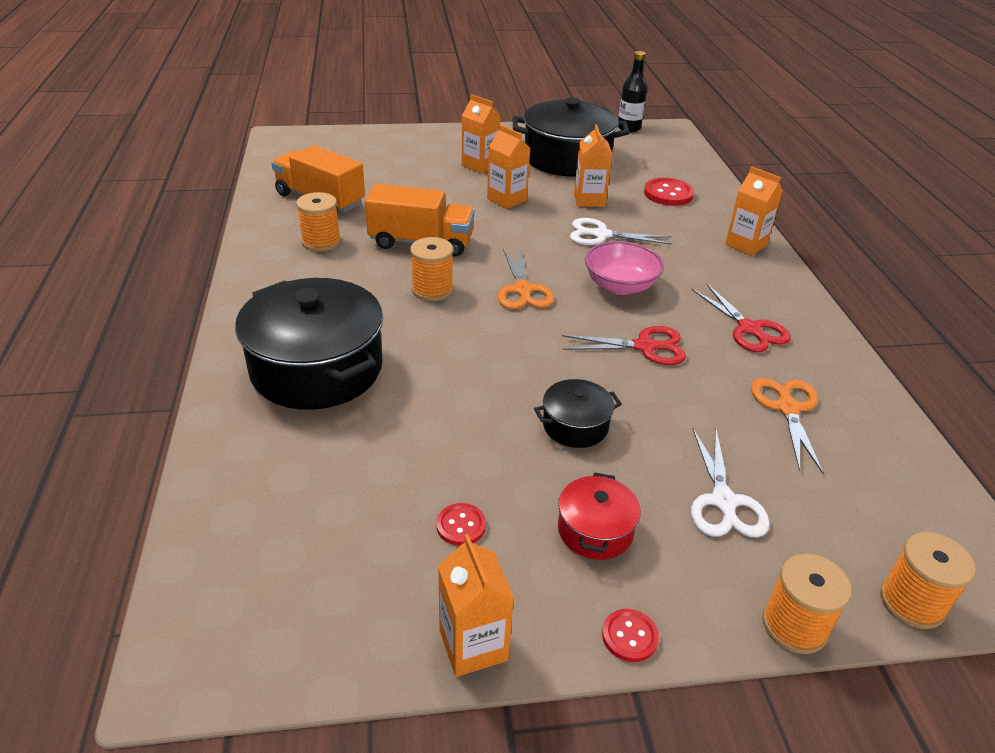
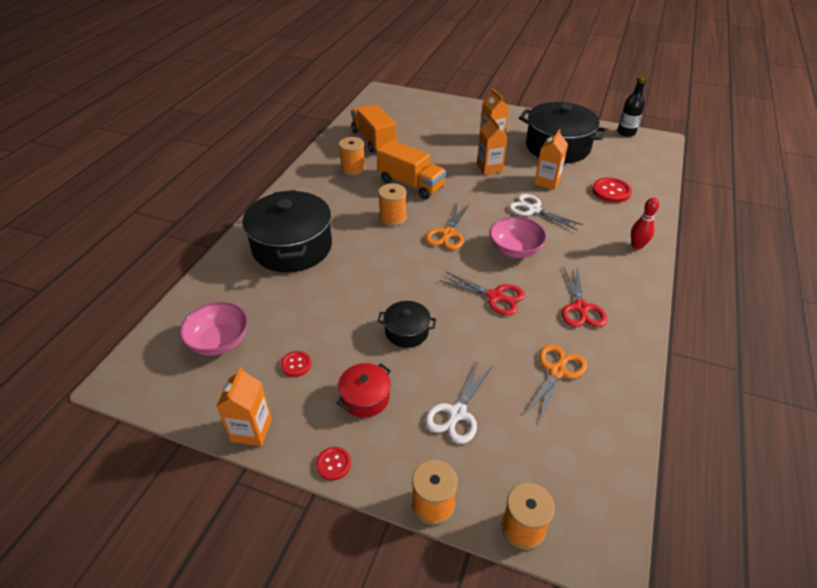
camera: 30 degrees right, 5 degrees up
orange carton [725,166,783,256] -> red bowling pin [631,198,659,250]
none -> pink bowl [179,302,248,356]

